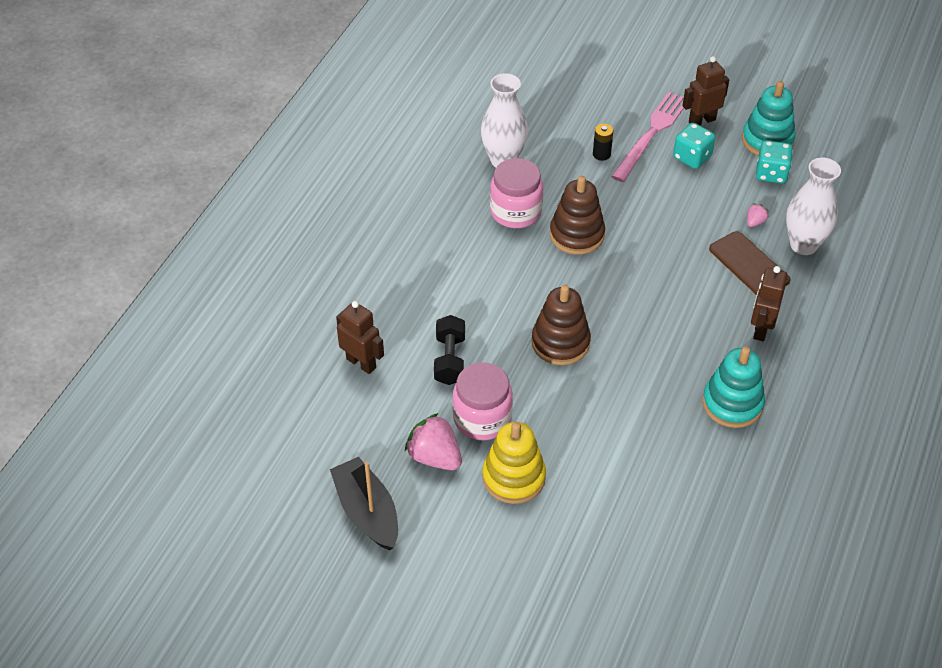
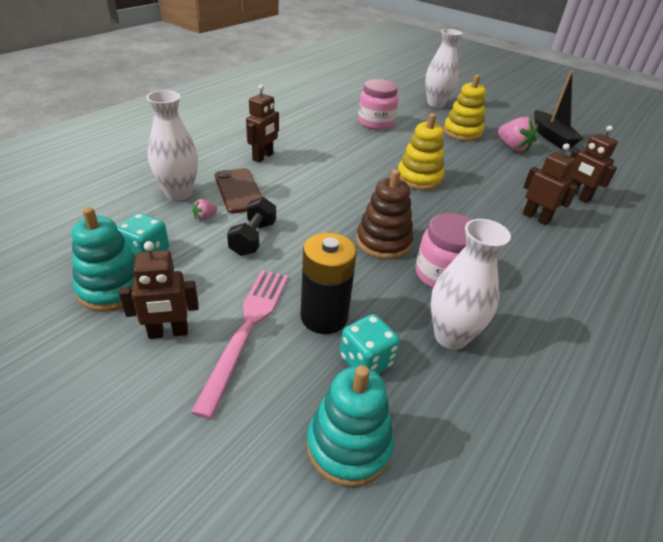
camera: 170 degrees left, 10 degrees down
black dumbbell [434,315,465,385] -> black dumbbell moved to [227,197,276,256]
pink jar [452,362,513,440] -> pink jar moved to [358,79,398,130]
brown stacking toy [531,285,591,365] -> yellow stacking toy [398,113,444,190]
black battery [593,124,614,161] -> black battery [301,233,357,334], size x2.04
pink fork [611,92,684,182] -> pink fork turned 150 degrees clockwise [190,270,288,419]
turquoise dice [673,123,716,169] -> turquoise dice moved to [340,314,400,374]
turquoise stacking toy [702,347,765,428] -> turquoise stacking toy moved to [307,365,394,487]
none -> white vase [425,29,462,108]
none -> brown robot [523,143,578,225]

